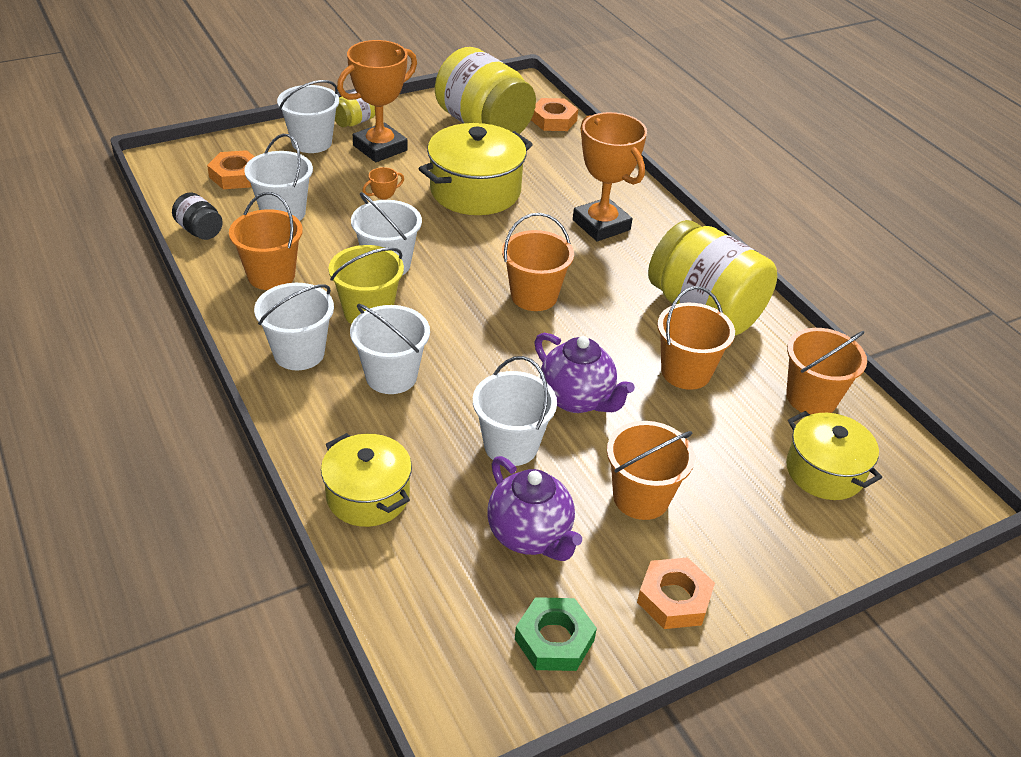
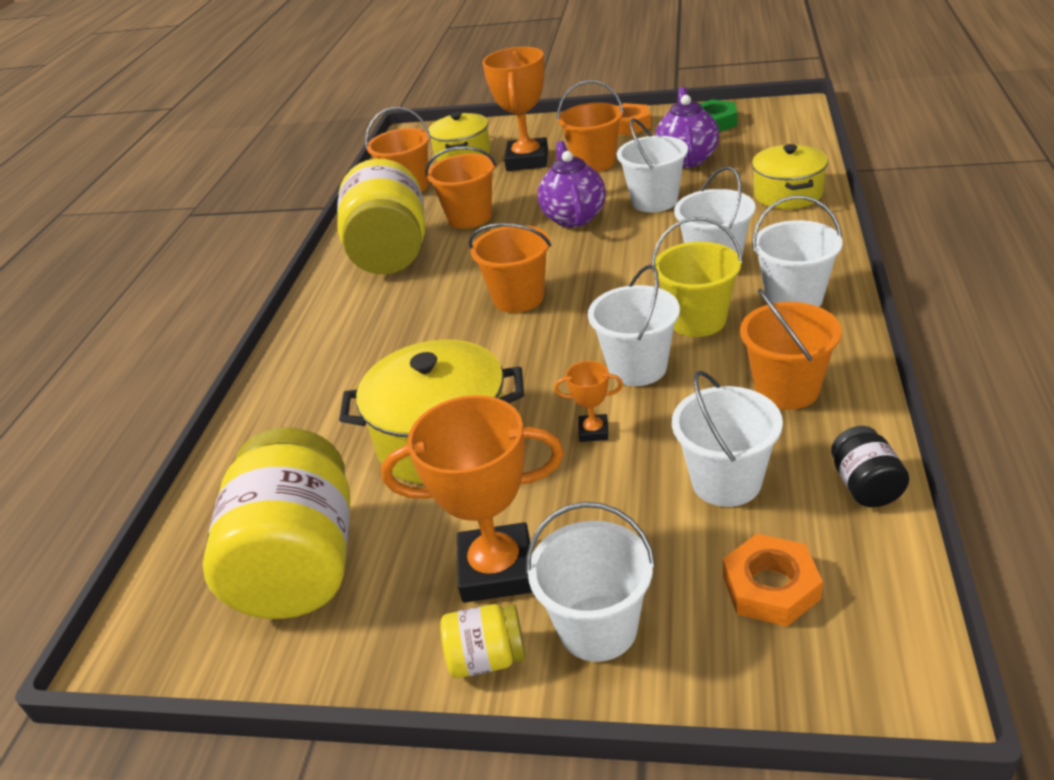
camera: 135 degrees left, 5 degrees down
orange nut [531,98,578,131] -> none
orange trophy [573,112,647,241] -> orange trophy moved to [483,47,548,171]

